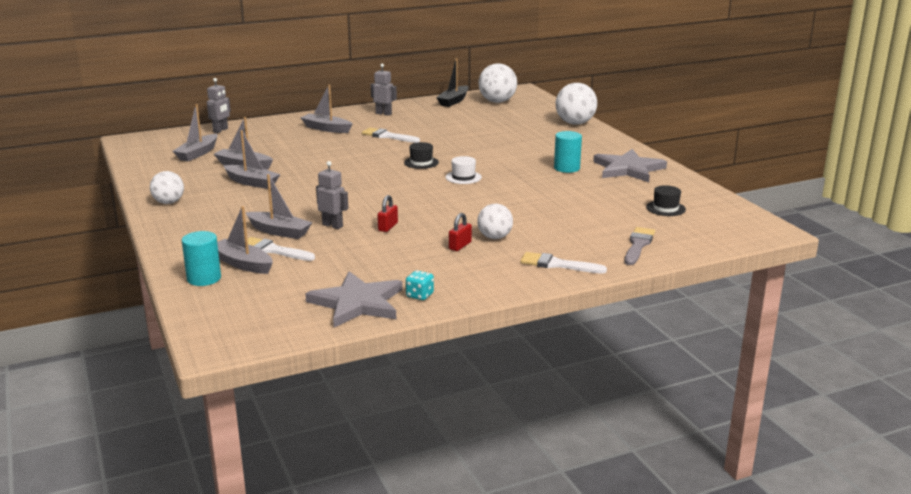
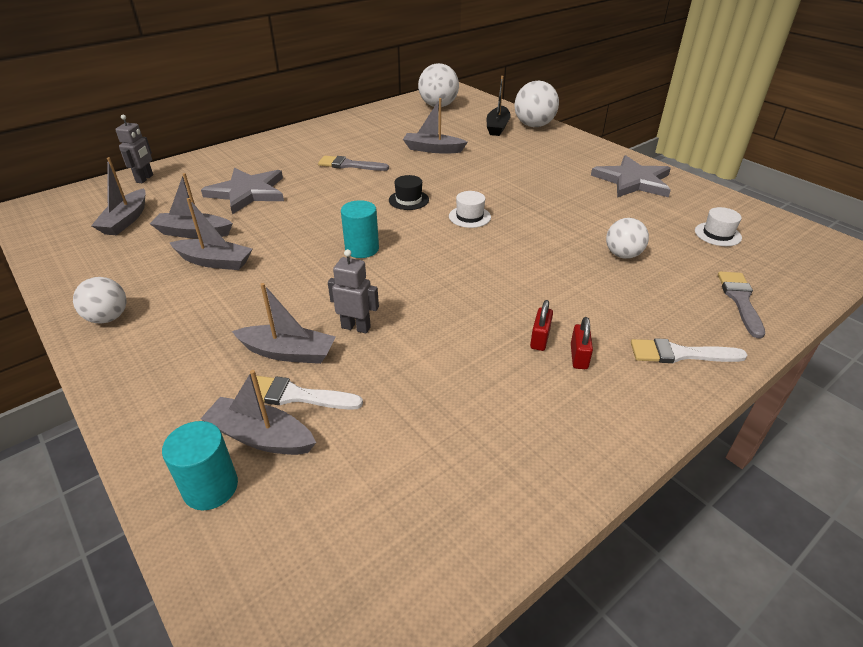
camera: 15 degrees left, 15 degrees up
grey boat [300,85,352,133] -> grey boat moved to [403,98,468,153]
grey star [305,271,403,327] -> grey star moved to [201,168,284,214]
white brush [362,128,420,143] -> grey brush [318,156,389,171]
grey robot [371,64,397,115] -> none
red padlock [377,195,398,232] -> red padlock moved to [571,317,593,369]
turquoise dice [406,270,434,300] -> none
black boat [436,58,468,107] -> black boat moved to [487,76,511,136]
white ball [477,204,513,239] -> white ball moved to [606,218,649,259]
turquoise cylinder [554,131,582,173] -> turquoise cylinder moved to [341,200,379,258]
black hat [646,185,686,216] -> white hat [695,207,742,246]

